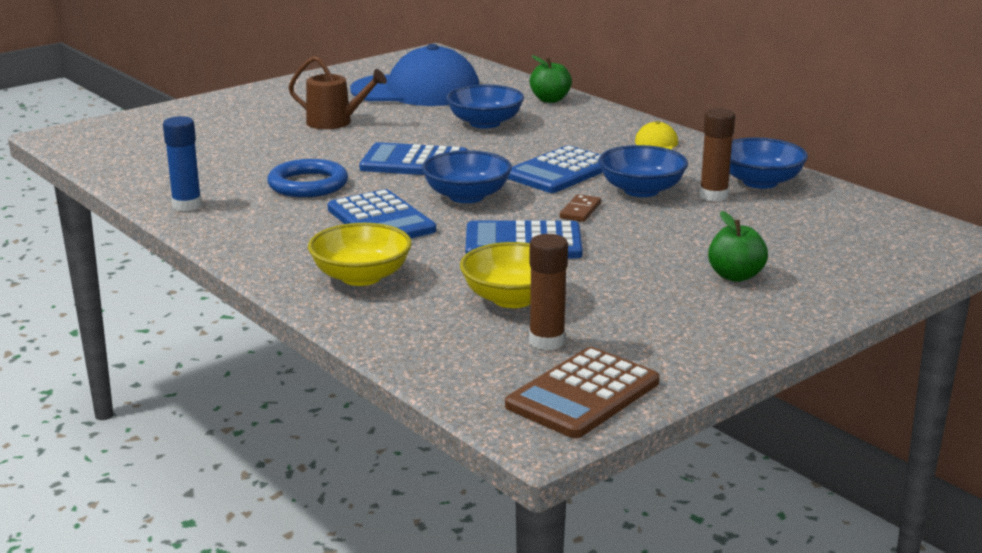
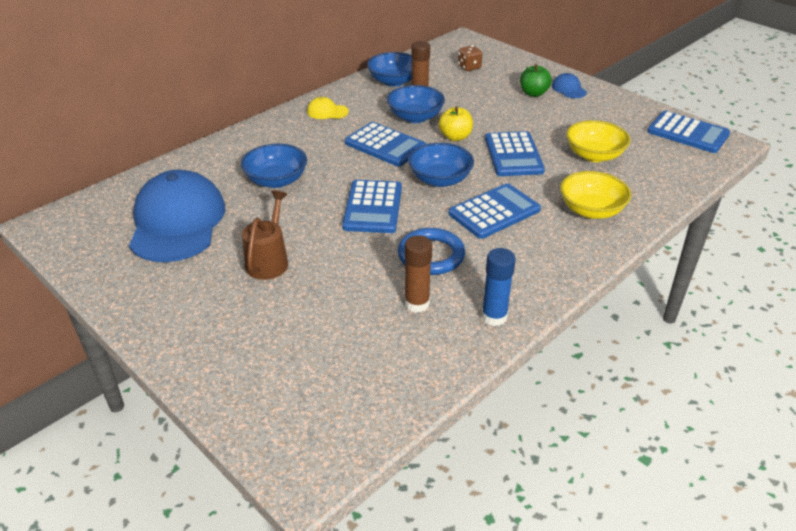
camera: 95 degrees left, 15 degrees up
brown calculator [505,347,659,438] -> blue calculator [647,111,730,153]
brown glue stick [529,234,568,350] -> brown glue stick moved to [404,235,432,313]
green apple [530,55,572,103] -> none
brown domino [560,194,601,222] -> yellow apple [439,106,473,141]
none -> brown dice [458,45,482,71]
none -> blue cap [552,73,587,98]

